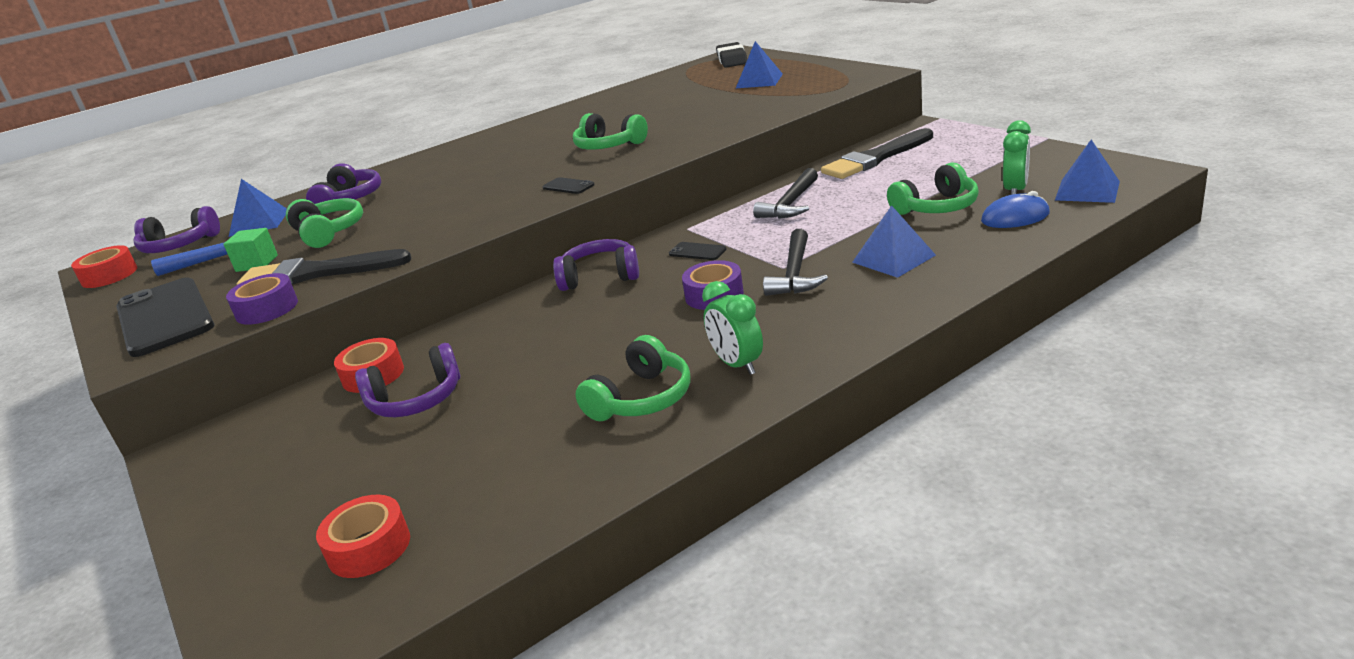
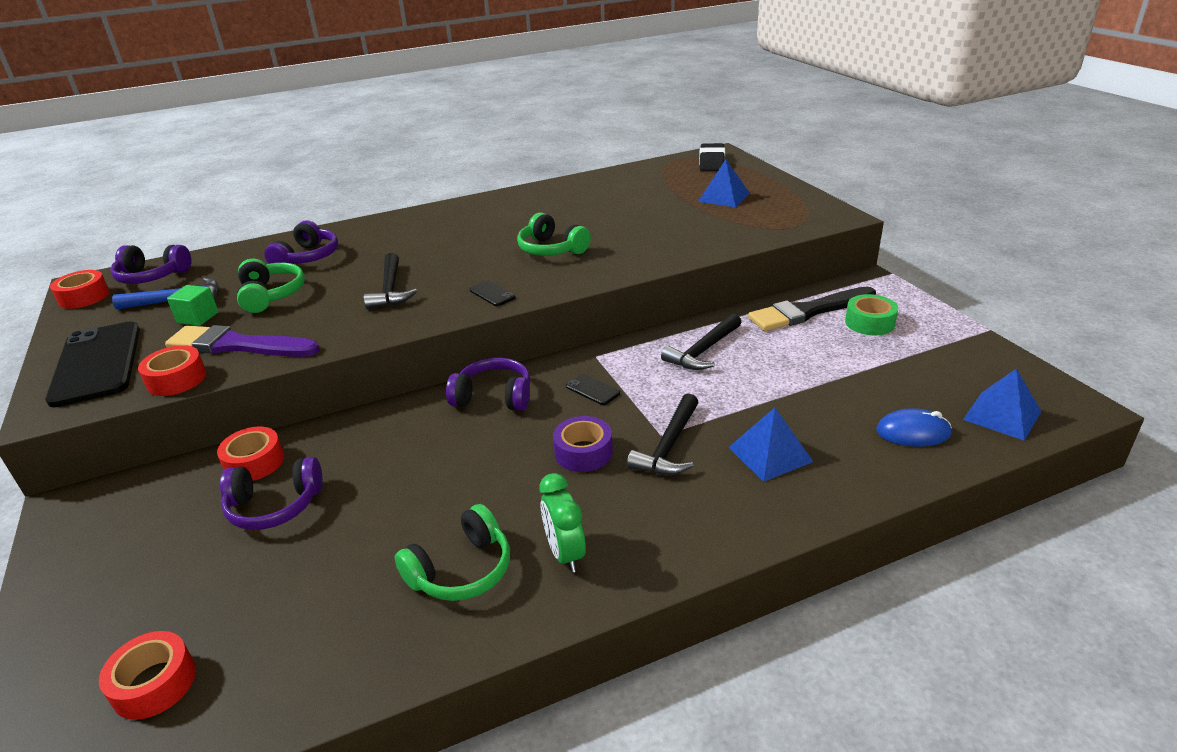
camera: 10 degrees right, 5 degrees up
purple tape [226,273,298,325] -> red tape [138,345,206,396]
blue pyramid [229,179,287,237] -> none
black brush [237,249,412,285] -> purple brush [165,325,320,357]
green headphones [887,162,979,215] -> none
green clock [1003,120,1031,195] -> none
none -> black hammer [364,253,417,309]
none -> green tape [845,294,898,335]

